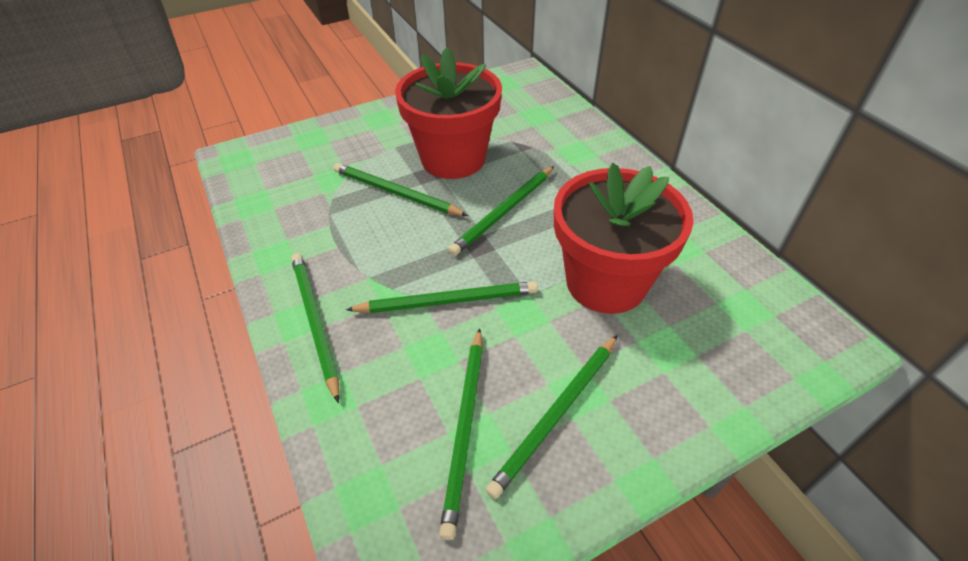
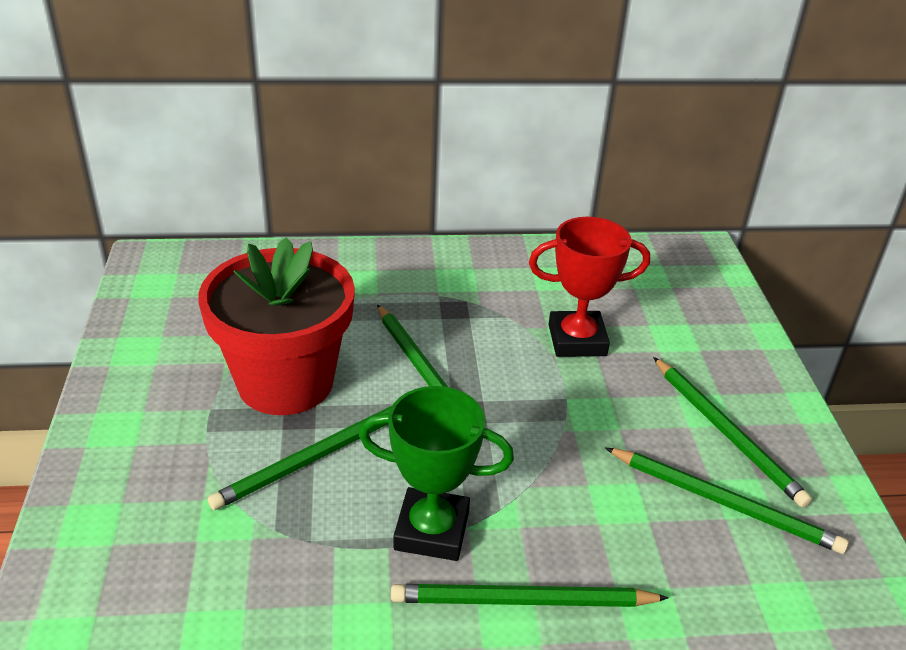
camera: 70 degrees left, 10 degrees down
green pencil [346,281,538,313] -> none
red flower pot [554,163,694,314] -> red trophy [529,217,650,357]
none -> green trophy [359,386,514,561]

